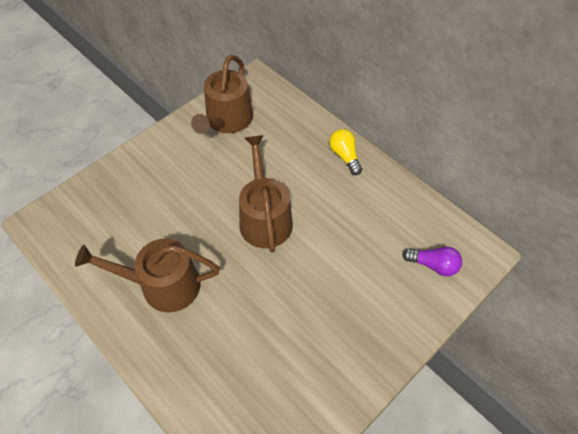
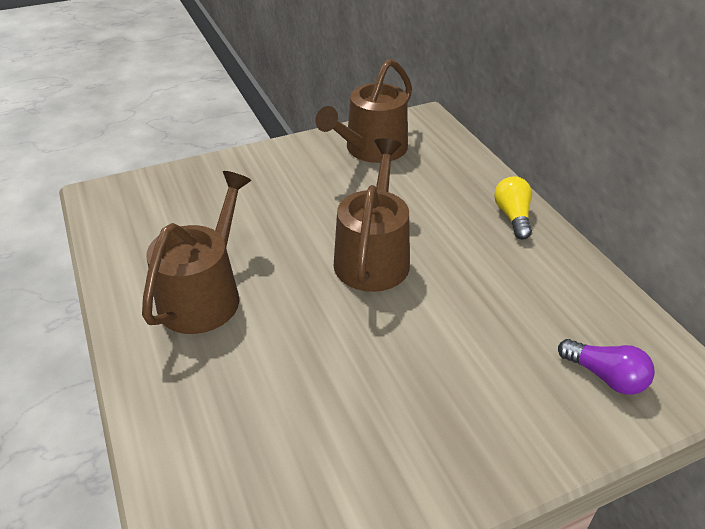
camera: 20 degrees right, 15 degrees down
brown watering can [75,239,220,312] -> brown watering can turned 90 degrees clockwise [142,171,251,334]

